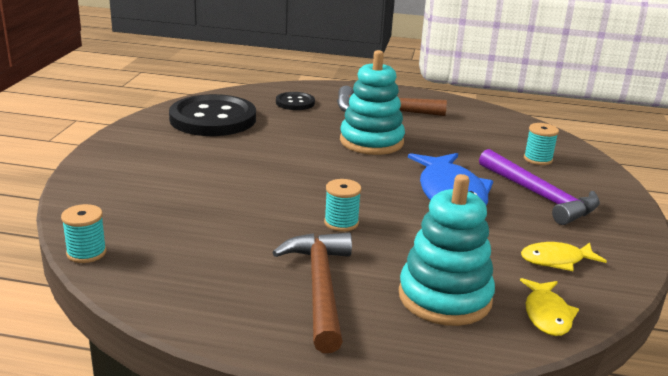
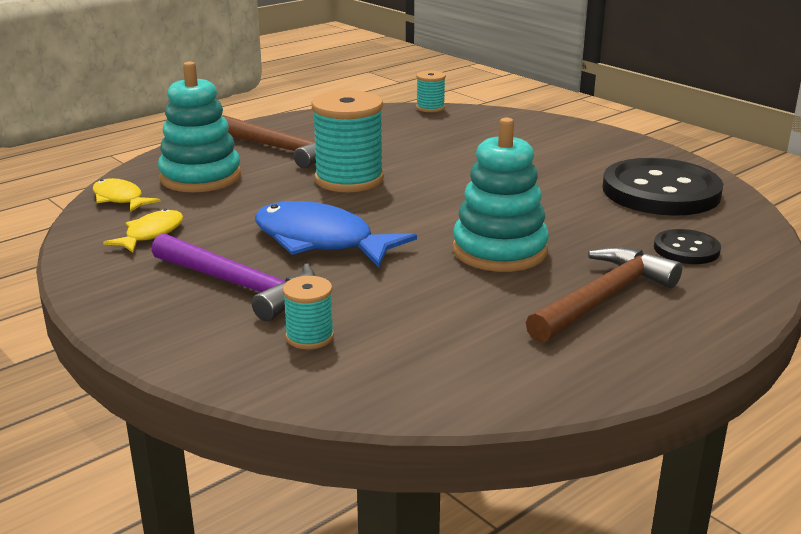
camera: 130 degrees right, 0 degrees up
turquoise spool [324,179,361,232] -> turquoise spool [311,90,384,192], size x1.97
purple hammer [479,149,600,225] -> purple hammer turned 150 degrees counterclockwise [151,233,316,321]

